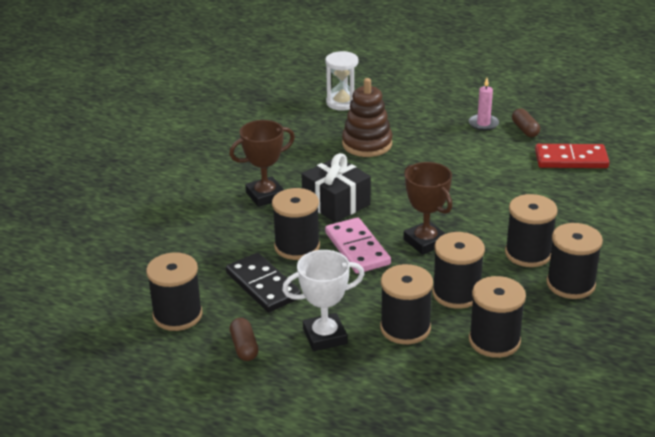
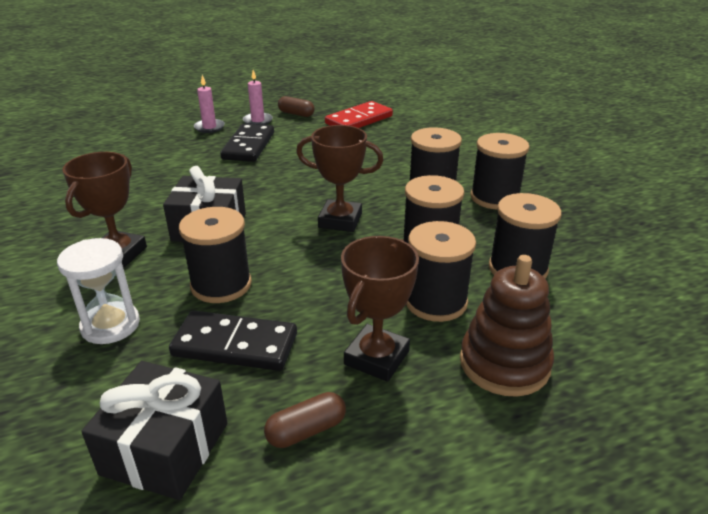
camera: 45 degrees left, 0 degrees up
black spool [146,252,203,331] -> black gift [81,361,227,500]
brown capsule [230,318,258,361] -> brown capsule turned 60 degrees counterclockwise [264,392,346,448]
white trophy [282,250,364,351] -> brown trophy [341,236,419,382]
white hourglass [325,51,358,111] -> white hourglass moved to [57,238,140,344]
pink domino [325,218,391,274] -> none
brown stacking toy [342,78,393,157] -> brown stacking toy moved to [460,255,554,397]
none -> pink candle [194,75,225,133]
none -> black domino [220,124,274,162]

